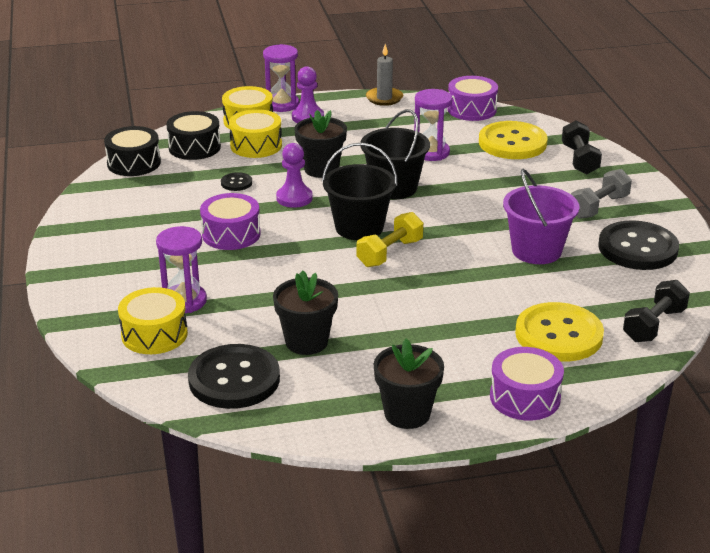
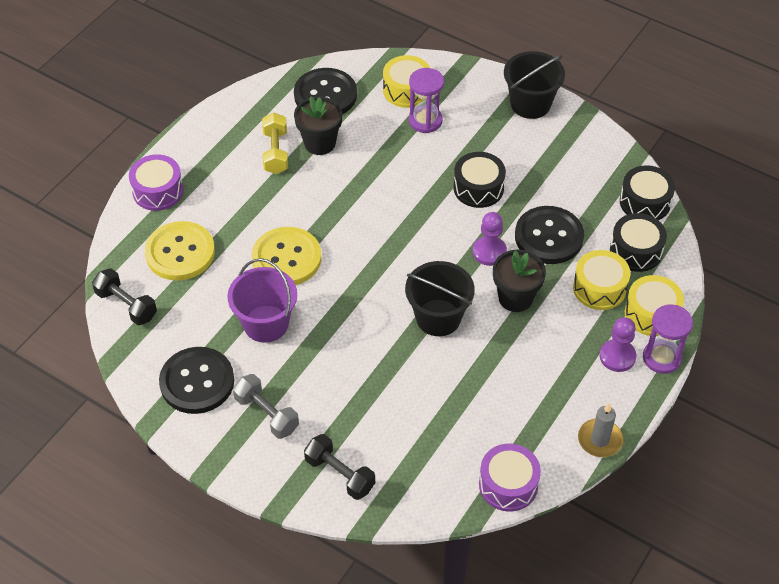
camera: 135 degrees right, 20 degrees up
purple drum [200,193,261,250] -> black drum [454,152,506,208]
black button [221,172,252,191] -> black button [515,206,584,264], size x2.29
black bucket [322,143,398,240] -> black bucket moved to [504,51,565,119]
yellow dumbbell [357,212,423,267] -> yellow dumbbell moved to [262,113,288,174]
black flower pot [374,339,444,429] -> none
purple hourglass [414,89,452,161] -> none
yellow button [479,121,548,159] -> yellow button moved to [252,227,322,285]
grey dumbbell [571,169,632,219] -> grey dumbbell turned 45 degrees counterclockwise [233,374,299,439]
black dumbbell [623,280,690,342] -> black dumbbell turned 45 degrees counterclockwise [92,268,157,325]

